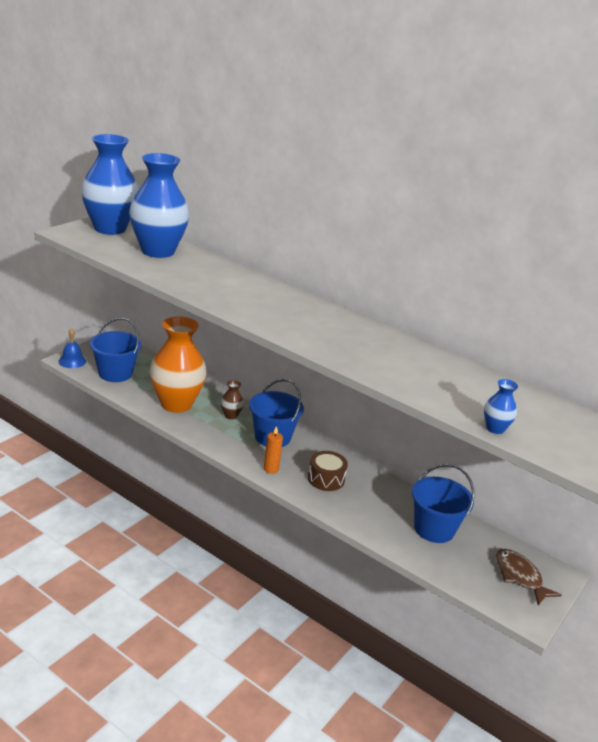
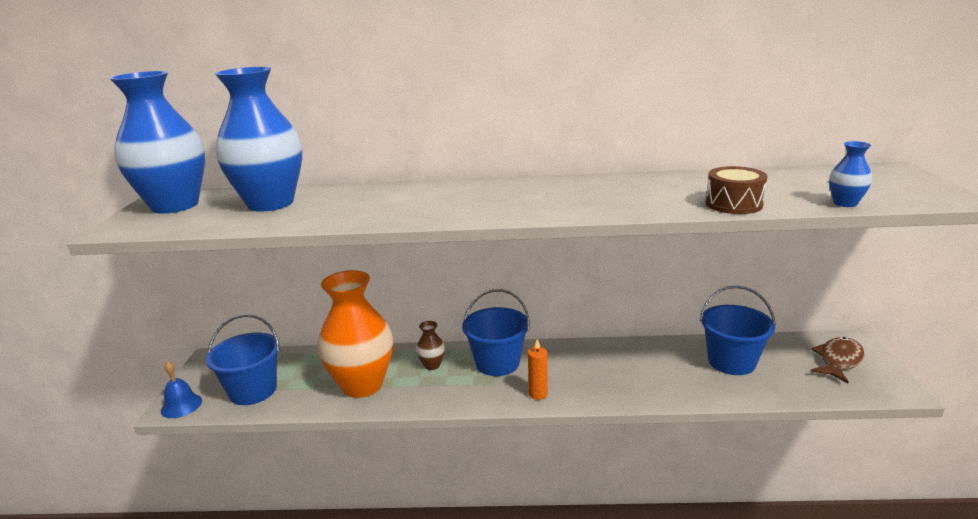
camera: 30 degrees left, 5 degrees down
brown drum [308,451,348,491] -> brown drum moved to [706,166,767,214]
brown fish [496,549,562,605] -> brown fish turned 105 degrees clockwise [811,337,865,383]

